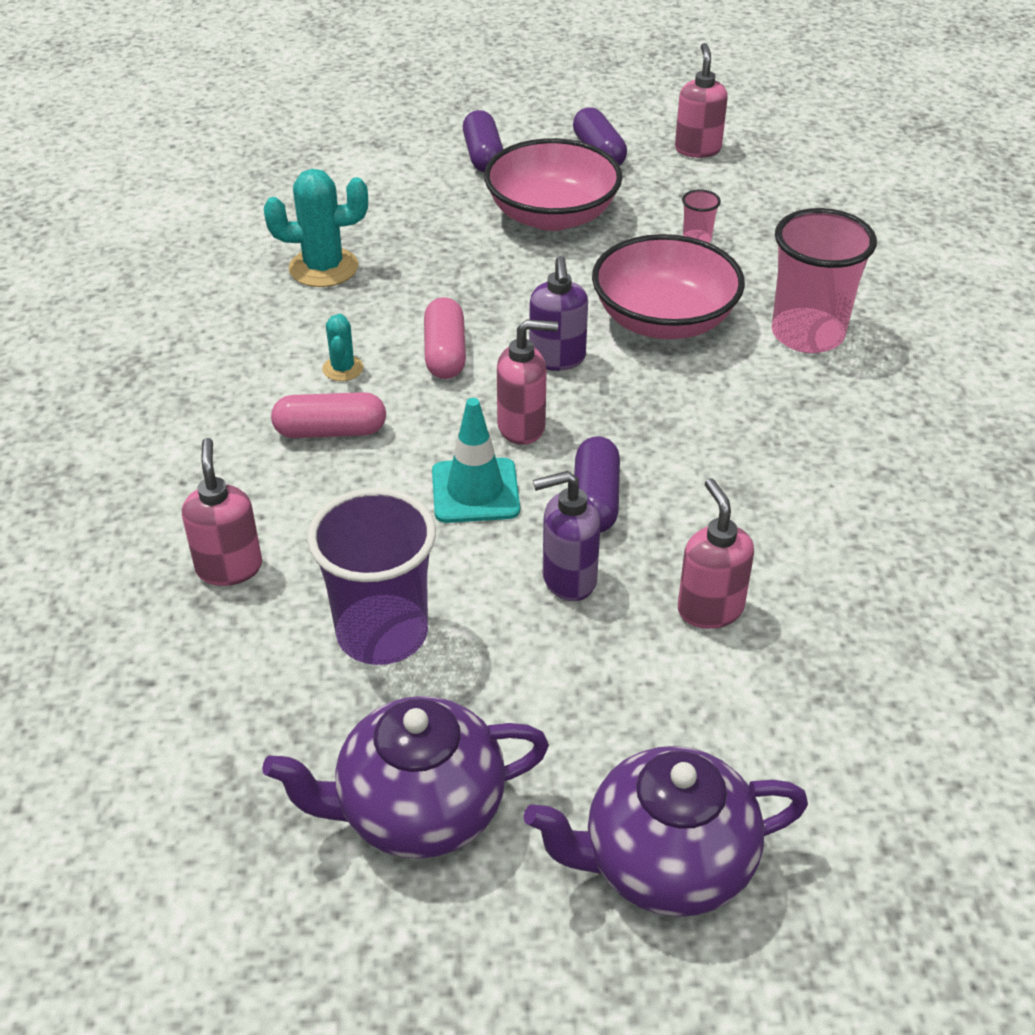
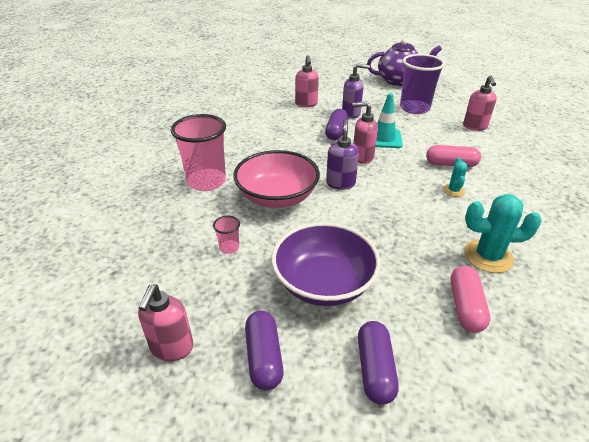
camera: 170 degrees left, 5 degrees down
pink capsule [424,297,466,379] -> pink capsule moved to [450,266,490,333]
pink bowl [484,138,622,231] -> purple bowl [271,222,381,306]
purple teapot [524,746,808,917] -> none

